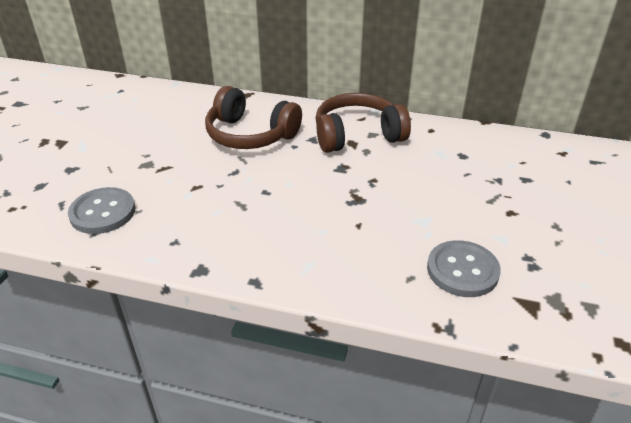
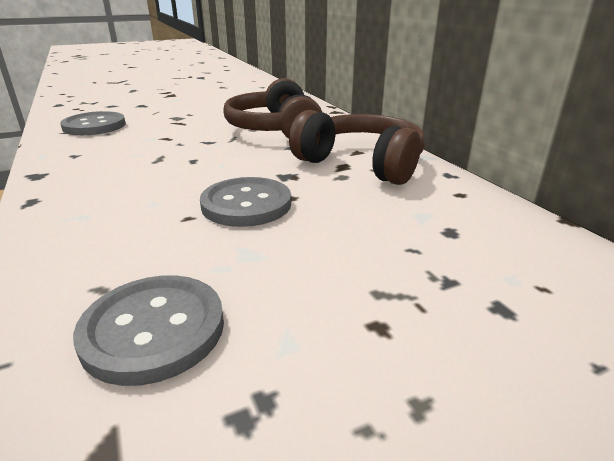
camera: 50 degrees right, 10 degrees down
none -> grey button [200,177,291,227]

